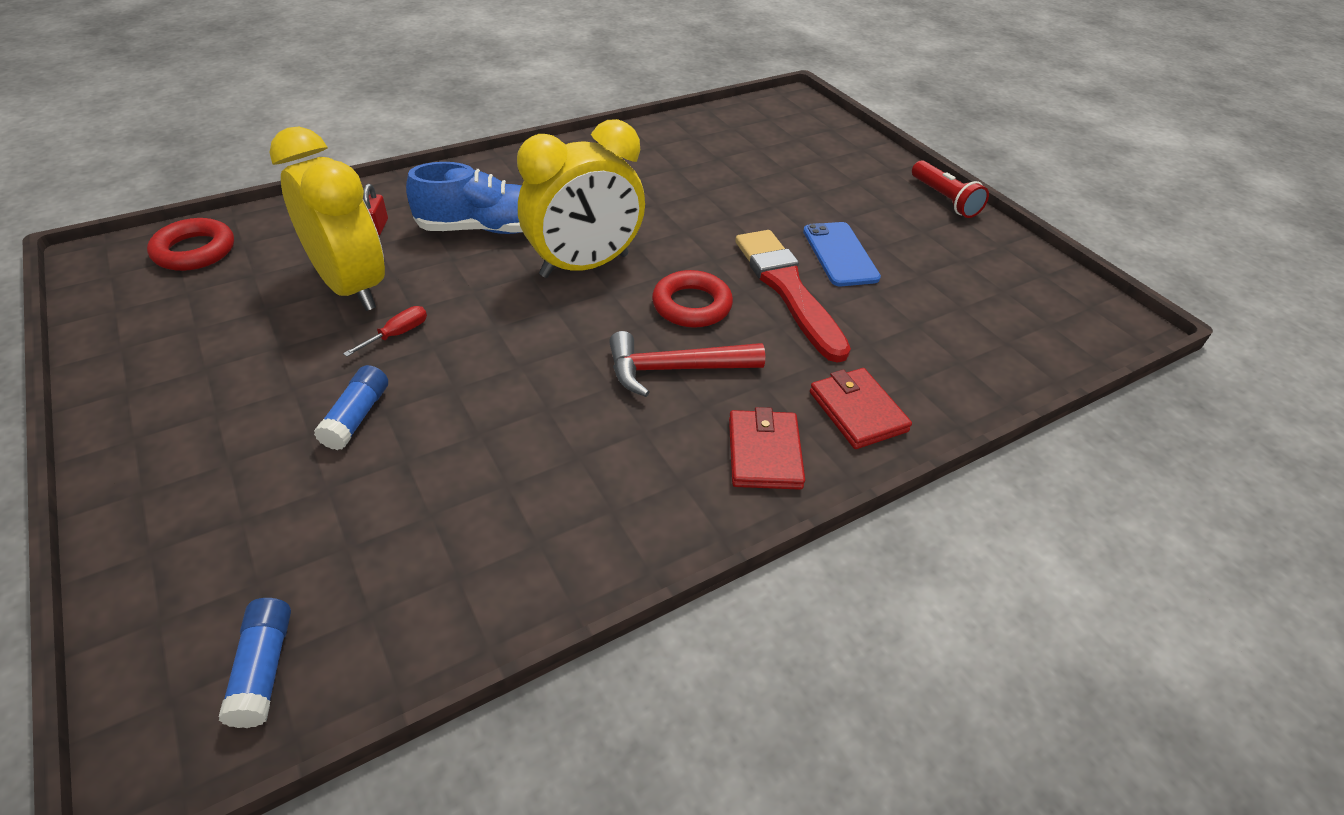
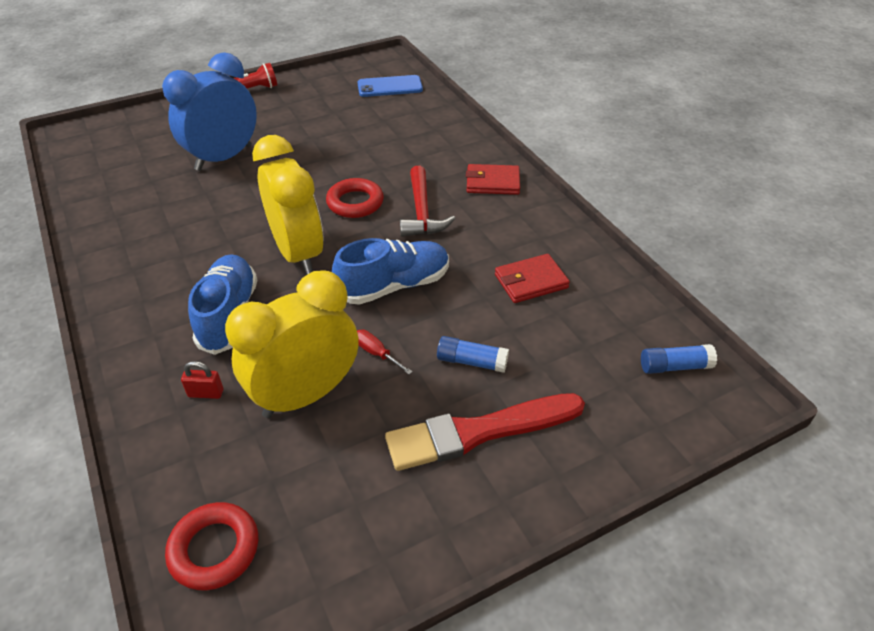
camera: 85 degrees left, 0 degrees up
red brush [735,230,851,363] -> red brush moved to [385,393,585,471]
blue phone [803,222,881,286] -> blue phone moved to [358,75,423,97]
red wallet [810,368,912,449] -> red wallet moved to [495,254,570,303]
none -> blue clock [162,52,257,171]
none -> blue shoe [332,238,449,305]

